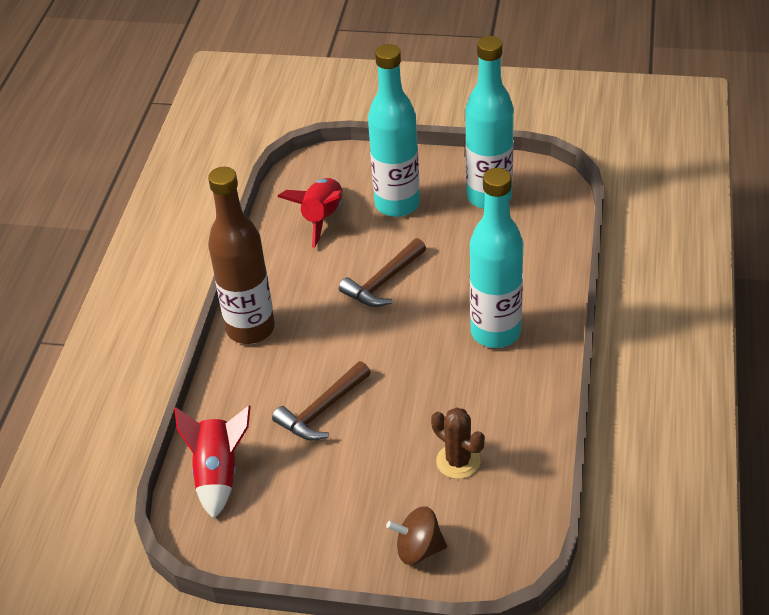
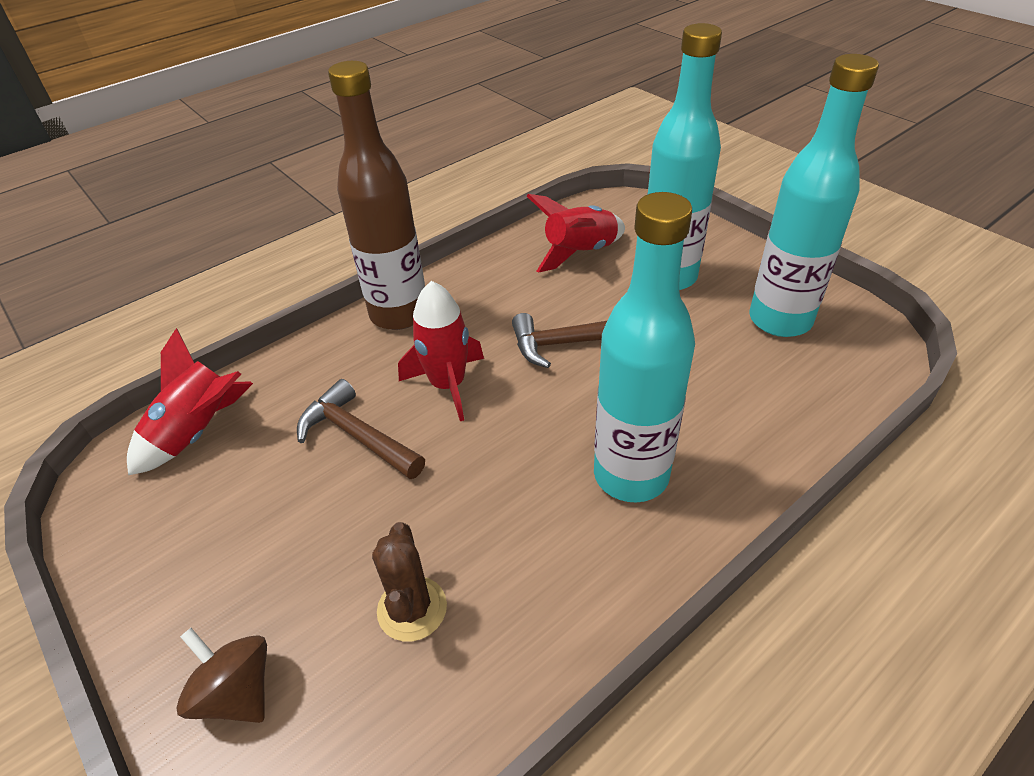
camera: 40 degrees right, 0 degrees up
brown hammer [272,361,371,441] -> brown hammer turned 45 degrees clockwise [297,379,425,479]
none -> red rocket [398,281,484,421]

